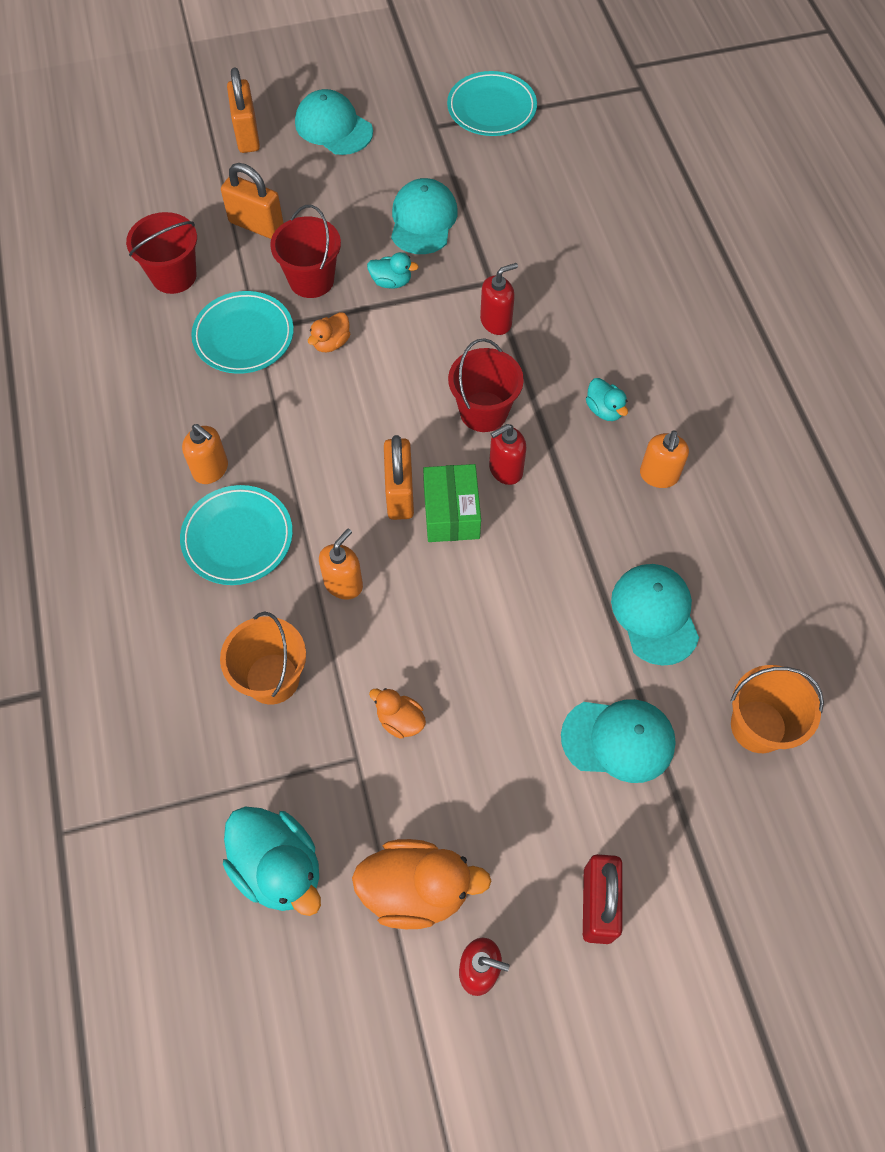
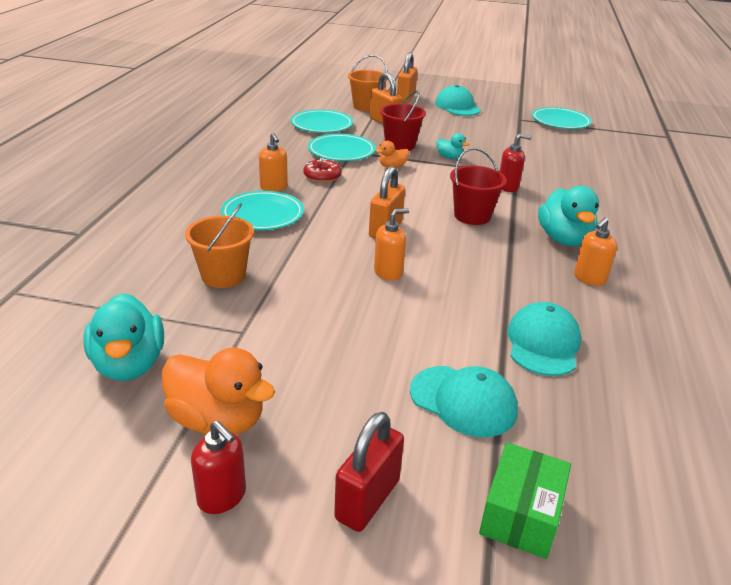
camera: 25 degrees right, 30 degrees down
red bucket [126,212,197,294] -> turquoise plate [291,109,353,133]
orange soap dispenser [319,529,363,600] -> orange soap dispenser moved to [374,208,409,281]
orange duck [369,688,426,739] -> none
turquoise cap [391,178,458,254] -> none
green box [423,464,481,542] -> green box moved to [479,442,571,559]
red soap dispenser [489,424,526,485] -> none
turquoise duck [586,378,628,421] -> turquoise duck [538,186,599,246], size x1.95
orange bucket [730,665,824,753] -> orange bucket moved to [348,55,388,112]
none -> red donut [303,158,342,183]

